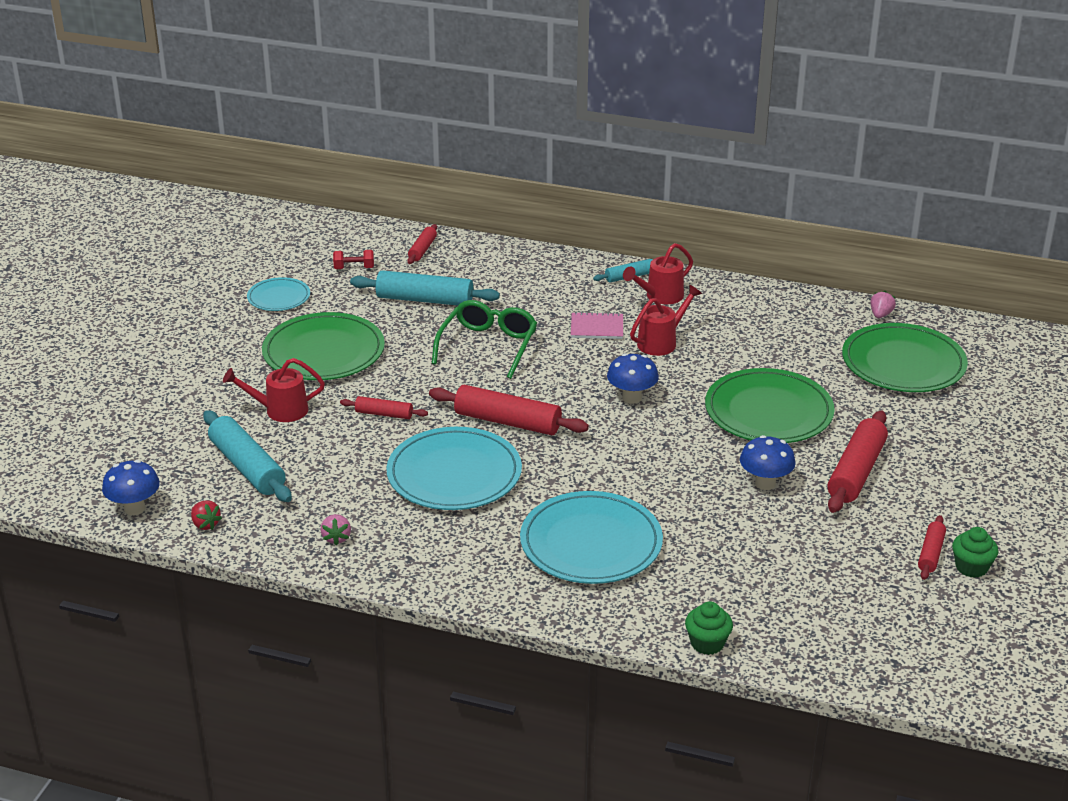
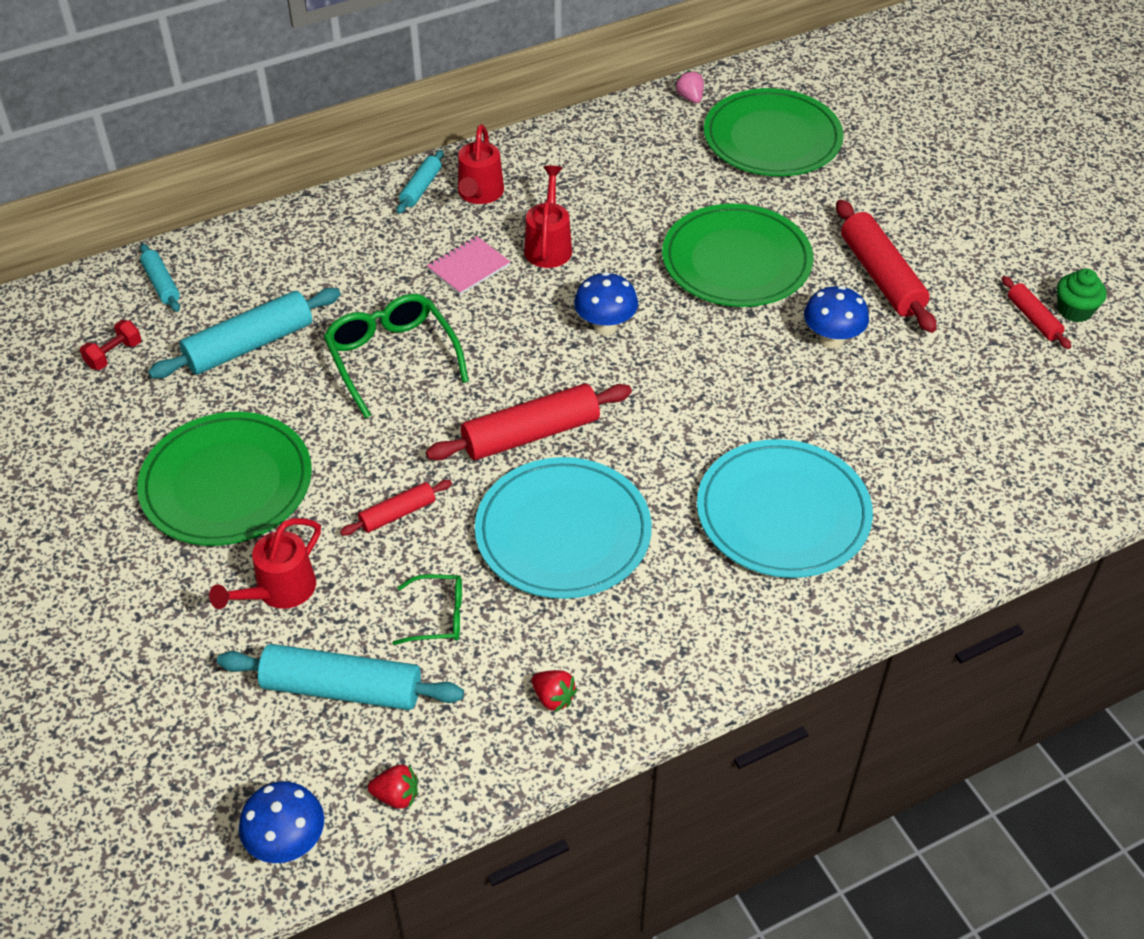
camera: 45 degrees left, 15 degrees up
turquoise plate [247,277,310,311] -> none
pink strawberry [320,514,351,546] -> red strawberry [531,670,577,712]
red rolling pin [407,224,437,264] -> turquoise rolling pin [140,244,180,312]
green cupcake [685,601,733,655] -> none
none -> green glasses [393,574,462,645]

